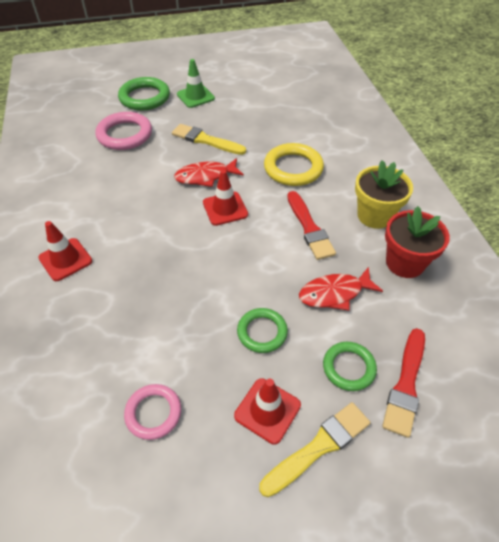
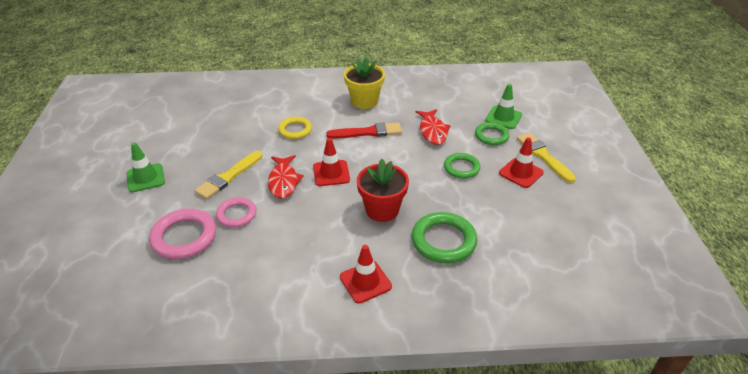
camera: 80 degrees left, 10 degrees down
green ring [118,77,170,111] -> green ring moved to [412,212,477,263]
pink ring [124,384,181,440] -> pink ring moved to [216,197,256,227]
yellow ring [264,143,324,186] -> yellow ring [278,117,312,139], size x0.64
red brush [382,328,425,438] -> green traffic cone [485,84,522,129]
red flower pot [385,206,450,278] -> red flower pot moved to [357,159,409,222]

